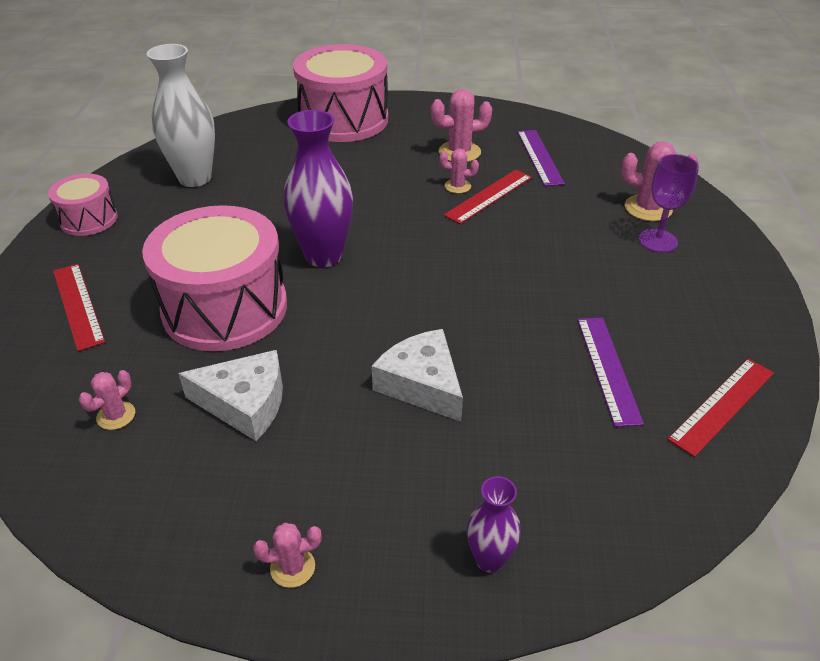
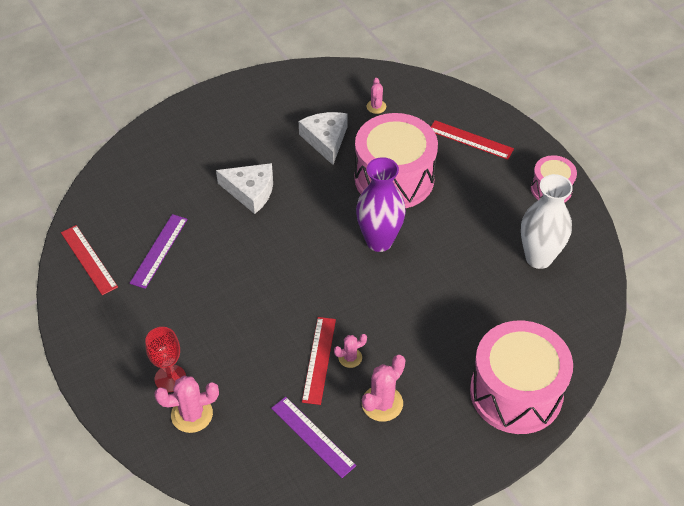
camera: 145 degrees right, 10 degrees up
white cheese [178,350,283,441] -> white cheese turned 105 degrees clockwise [299,112,348,165]
pink cactus [253,523,322,588] -> none
purple vase [467,476,521,573] -> none
purple ruler [577,318,644,427] -> purple ruler turned 60 degrees clockwise [130,214,187,289]
purple goblet [639,154,699,253] -> red goblet [145,327,186,392]
red ruler [667,359,774,457] -> red ruler turned 45 degrees counterclockwise [61,225,118,295]

